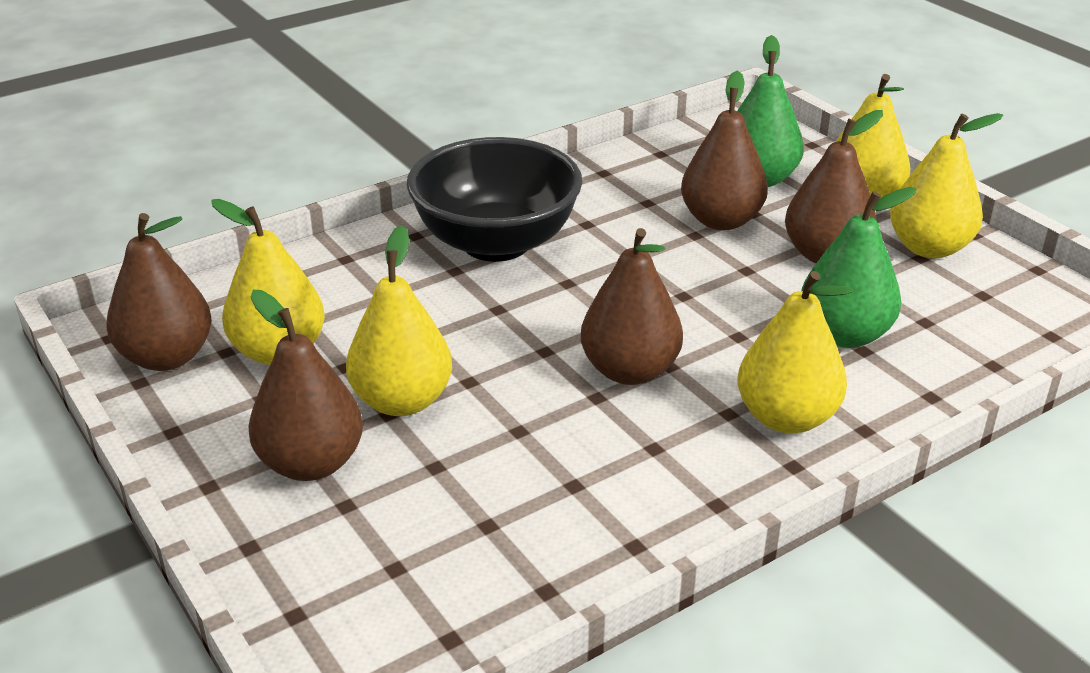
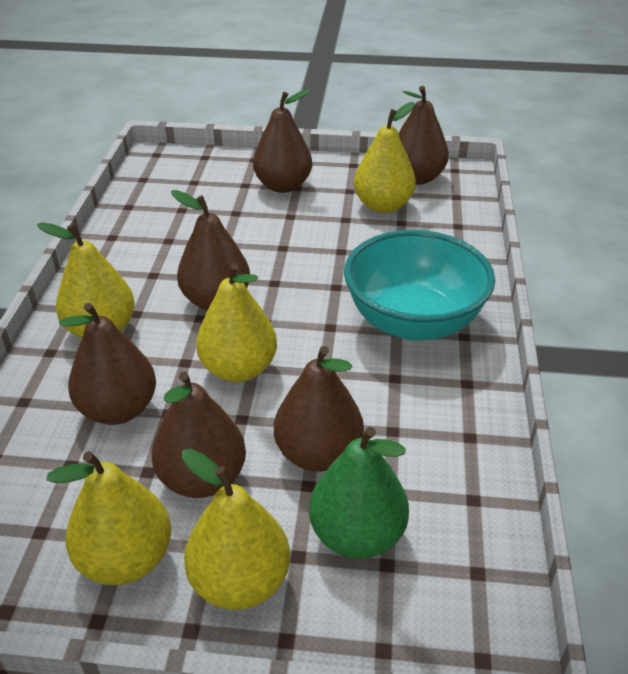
camera: 130 degrees right, 5 degrees up
yellow pear [346,225,452,416] -> yellow pear moved to [196,263,277,382]
black bowl [407,137,582,262] -> turquoise bowl [344,230,495,341]
green pear [801,187,916,348] -> brown pear [59,303,156,425]

